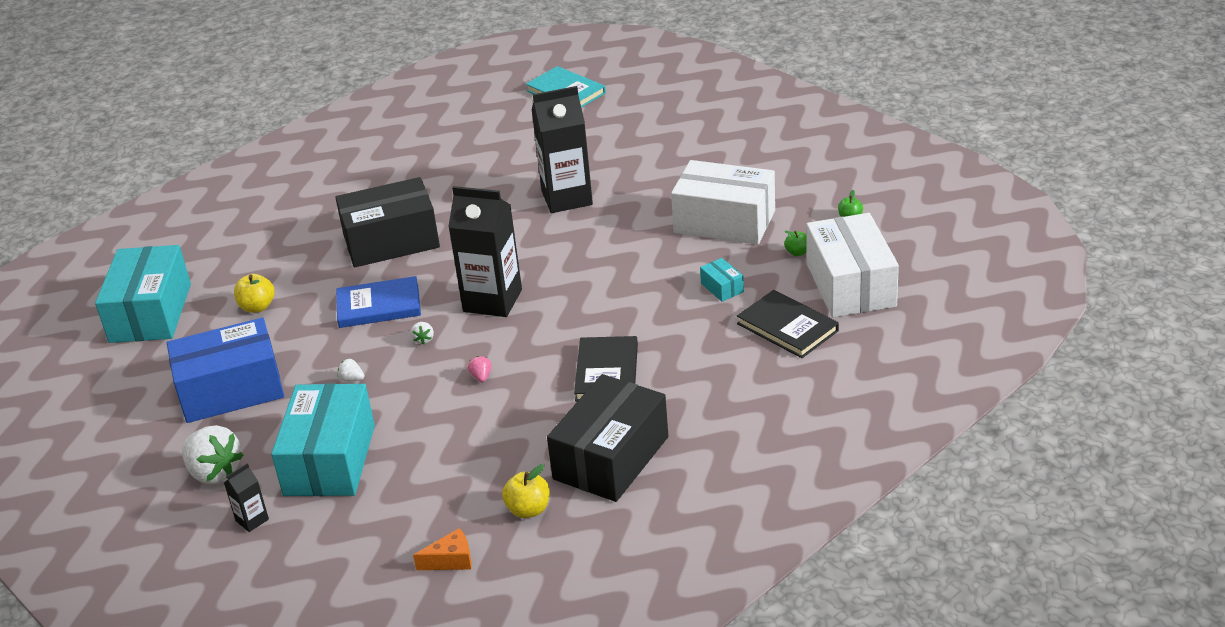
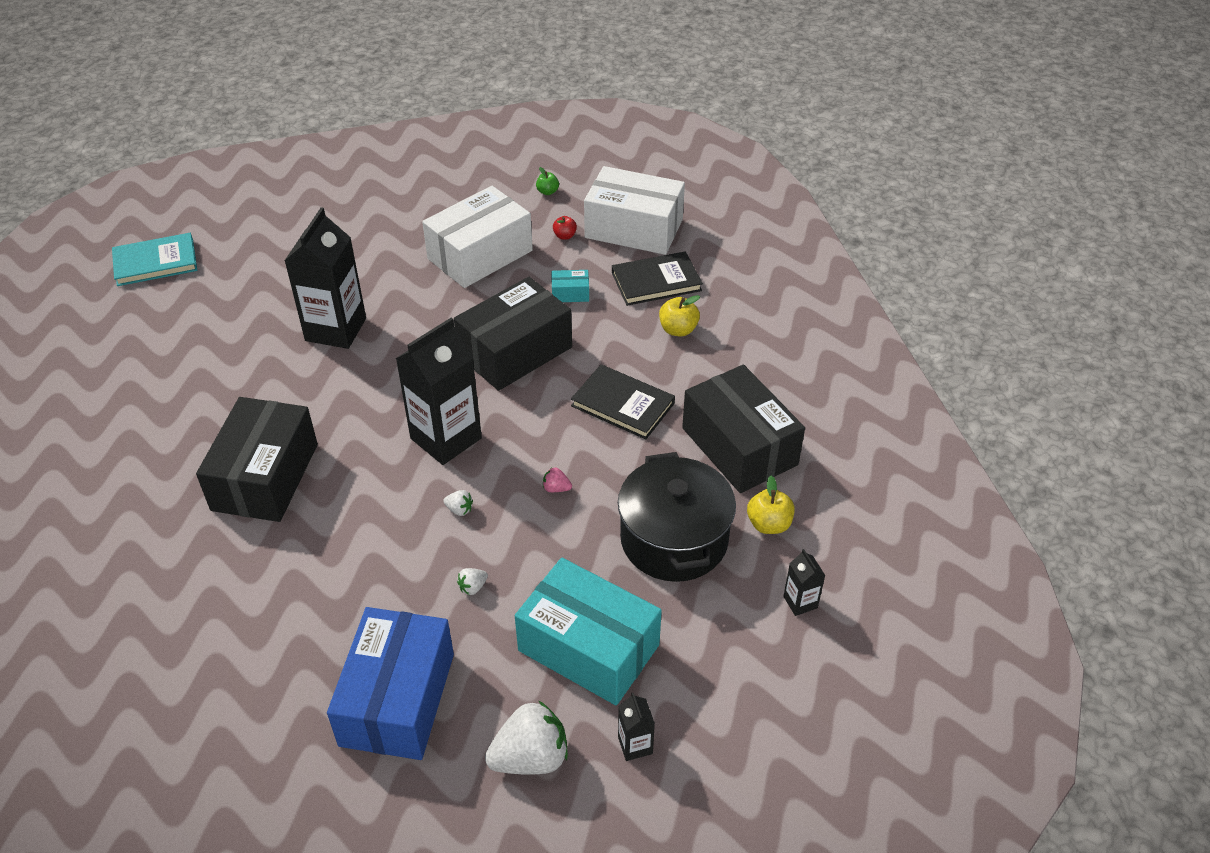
camera: 65 degrees left, 10 degrees up
turquoise box [95,245,191,343] -> none
yellow apple [234,274,275,313] -> yellow apple moved to [659,295,700,336]
blue book [336,276,421,328] -> none
orange cheese [413,528,472,570] -> black carton [783,549,826,616]
green apple [784,231,807,256] -> red apple [553,216,577,240]
none -> black box [454,277,572,391]
none -> black pot [618,452,736,582]

